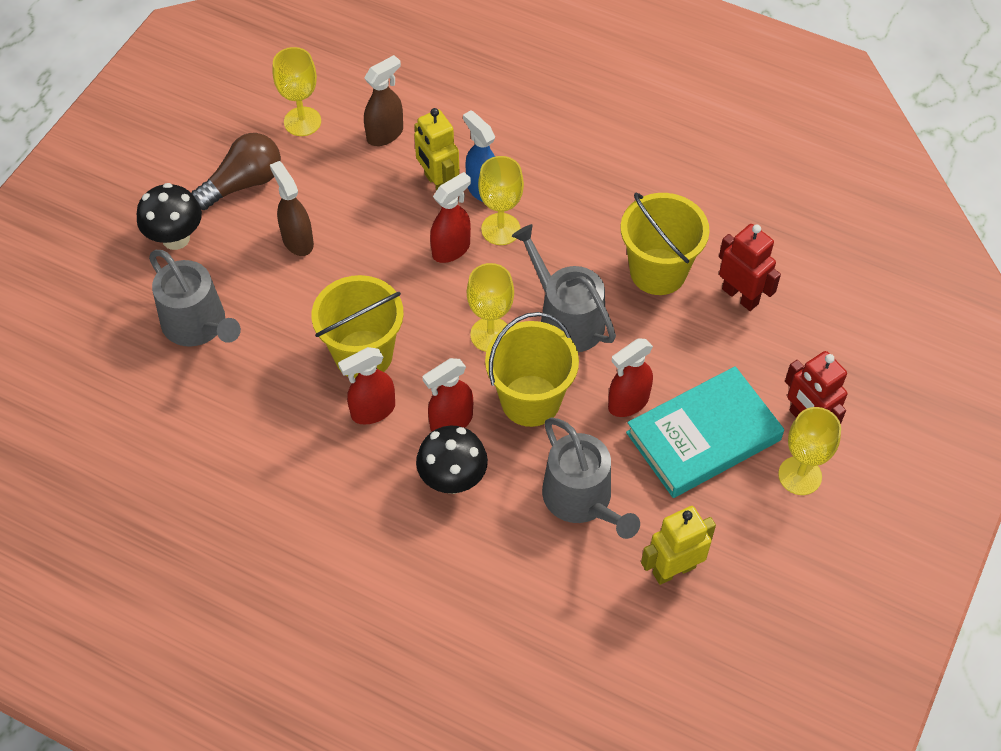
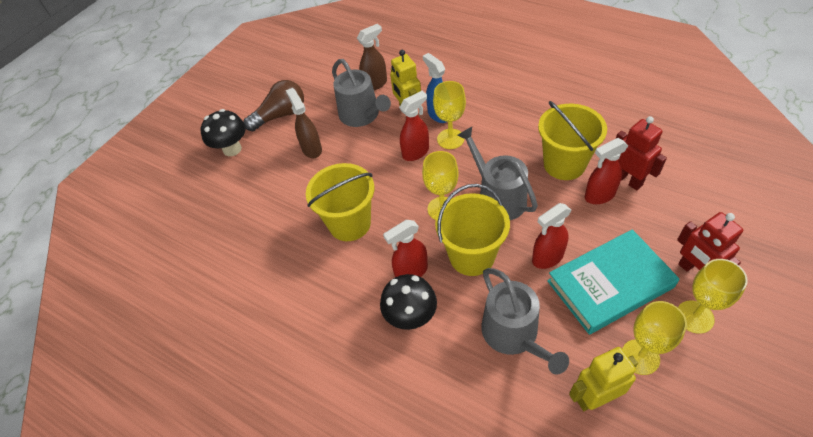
camera: 10 degrees right, 5 degrees down
grey watering can [149,250,241,347] -> grey watering can moved to [332,59,391,127]
yellow goblet [273,47,321,136] -> yellow goblet moved to [622,301,687,375]
red spray bottle [338,347,395,424] -> red spray bottle moved to [585,138,628,204]

